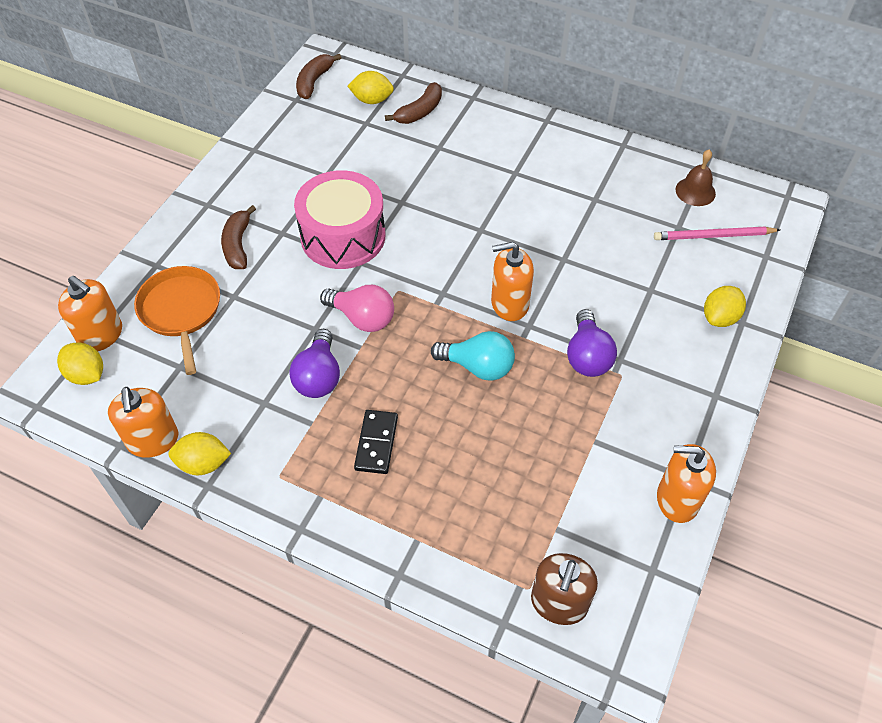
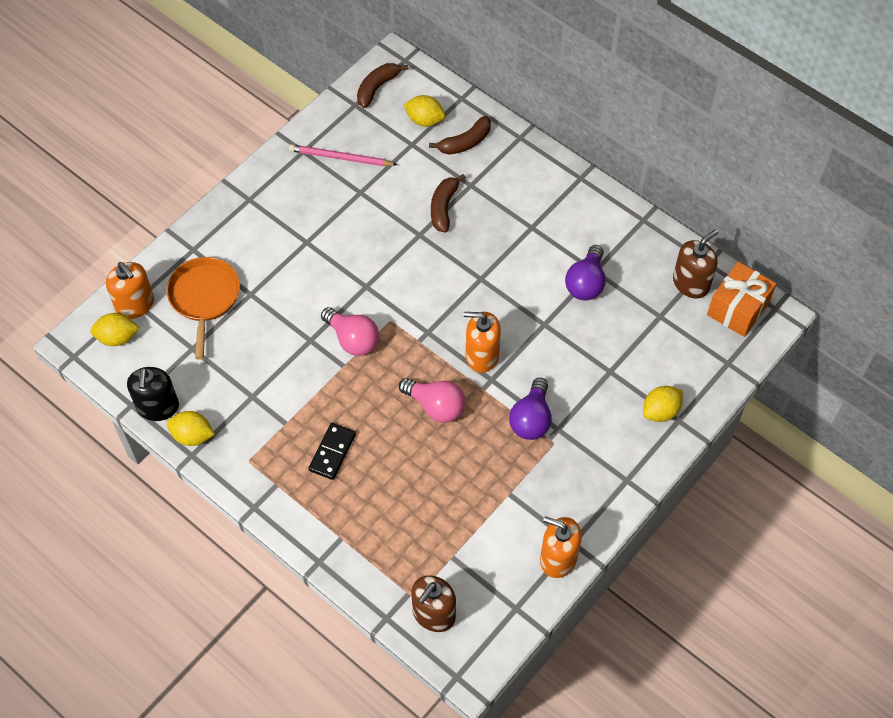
camera: 15 degrees right, 5 degrees up
yellow lemon [57,342,103,385] -> yellow lemon turned 60 degrees counterclockwise [90,313,139,346]
orange soap dispenser [108,387,178,458] -> black soap dispenser [127,367,179,421]
brown banana [221,205,256,269] -> brown banana moved to [431,174,466,233]
purple light bulb [289,329,340,398] -> purple light bulb moved to [565,245,606,300]
pink drum [294,170,385,269] -> none
turquoise light bulb [431,331,515,381] -> pink light bulb [399,378,465,423]
pink pencil [654,227,780,240] -> pink pencil moved to [289,144,397,166]
brown bell [676,149,716,206] -> brown soap dispenser [673,229,718,299]
none -> orange gift [707,262,776,337]

